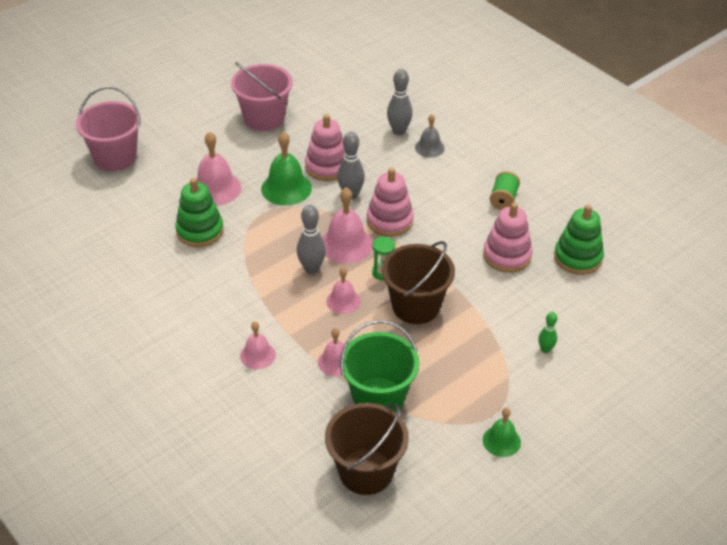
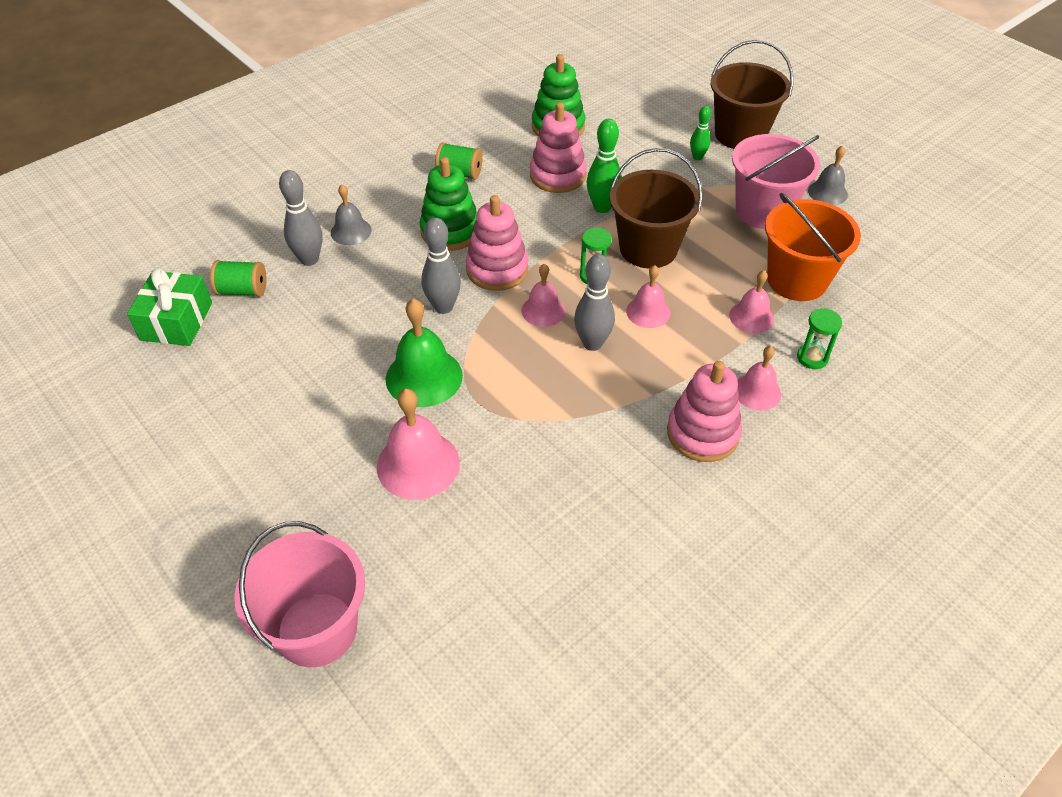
camera: 90 degrees left, 5 degrees up
green stacking toy [175,178,224,247] -> green stacking toy moved to [420,157,477,251]
pink bucket [231,62,293,131] -> pink bucket moved to [732,134,820,229]
pink stacking toy [305,114,345,181] -> pink stacking toy moved to [667,361,742,462]
pink bell [322,187,373,264] -> pink bell [522,264,565,327], size x0.61
brown bucket [325,403,409,495] -> brown bucket moved to [711,40,793,149]
green bucket [340,320,419,412] -> orange bucket [765,193,861,301]
green bell [483,408,521,457] -> grey bell [808,145,848,205]
none -> green gift [127,268,212,346]
none -> green spool [210,260,266,297]
none -> green bowling pin [587,119,622,213]
none -> green hourglass [797,308,842,369]

